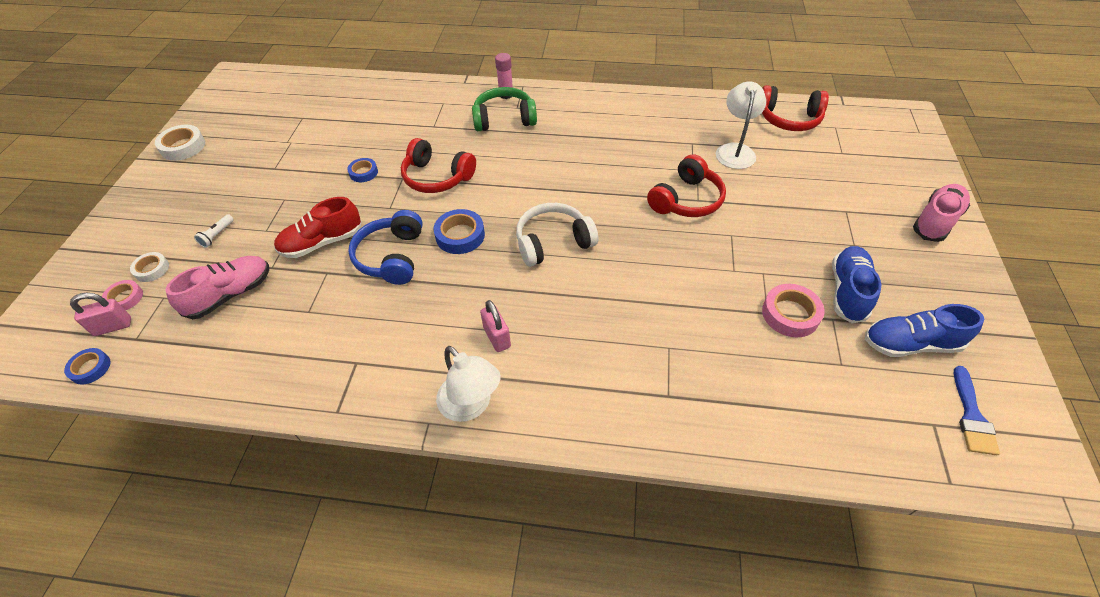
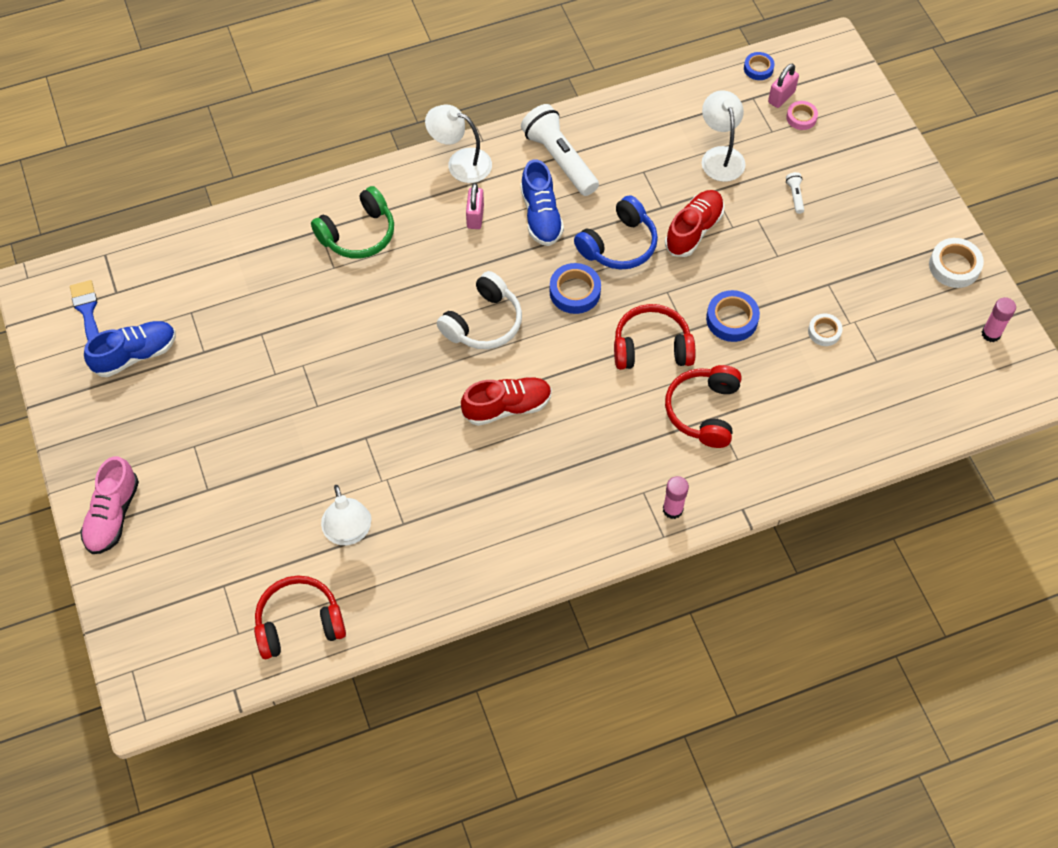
camera: 150 degrees right, 10 degrees up
white tape [130,252,169,282] -> white tape moved to [808,314,843,346]
pink shoe [165,256,269,319] -> white lamp [702,90,746,182]
blue tape [347,158,378,182] -> blue tape [706,290,760,342], size x1.58
blue headphones [348,210,423,285] -> blue headphones turned 75 degrees clockwise [574,195,658,269]
green headphones [472,87,537,131] -> green headphones moved to [311,186,394,259]
pink padlock [480,300,511,352] -> pink padlock turned 60 degrees clockwise [466,183,484,229]
red headphones [647,154,726,217] -> red headphones moved to [665,365,742,448]
pink tape [762,284,825,337] -> none
blue shoe [832,246,881,323] -> blue shoe moved to [520,159,564,246]
none -> red shoe [461,377,552,426]
none -> white flashlight [521,104,599,196]
none -> pink glue stick [982,297,1016,342]

